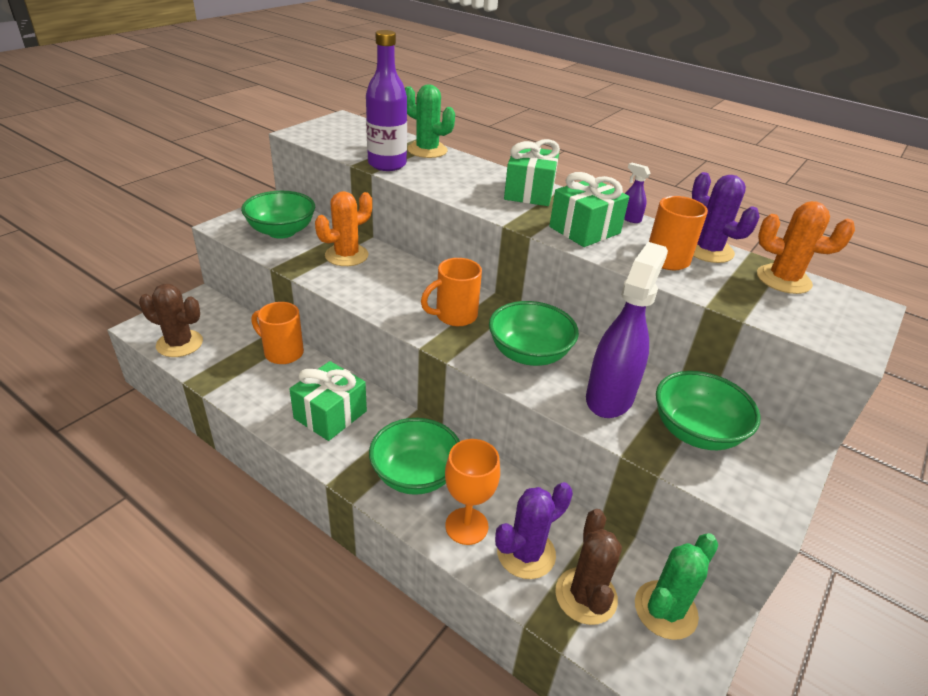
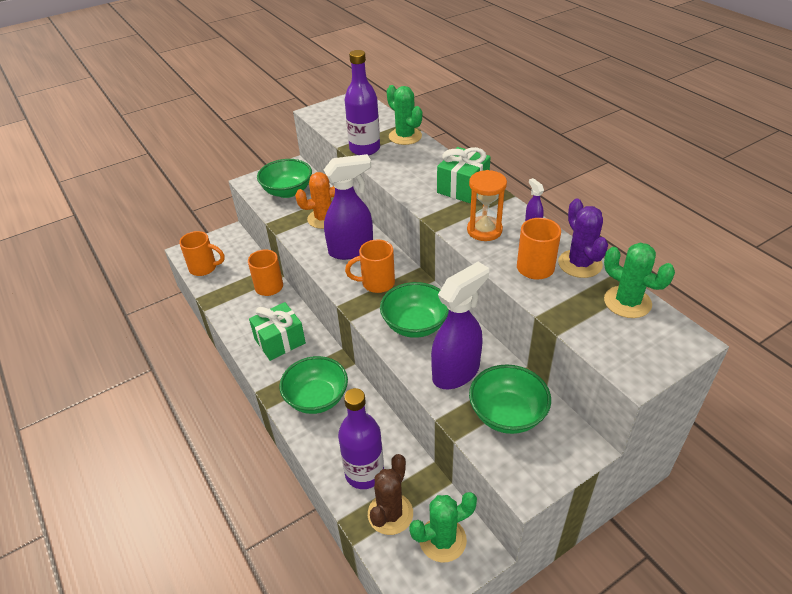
camera: 25 degrees right, 5 degrees up
brown cactus [139,284,203,357] -> orange mug [179,231,225,276]
orange goblet [445,439,500,545] -> none
purple cactus [495,482,573,579] -> purple bottle [338,388,384,489]
green gift [549,172,629,247] -> orange hourglass [467,170,507,241]
orange cactus [757,201,855,294] -> green cactus [604,243,675,318]
none -> purple spray bottle [324,154,373,260]

